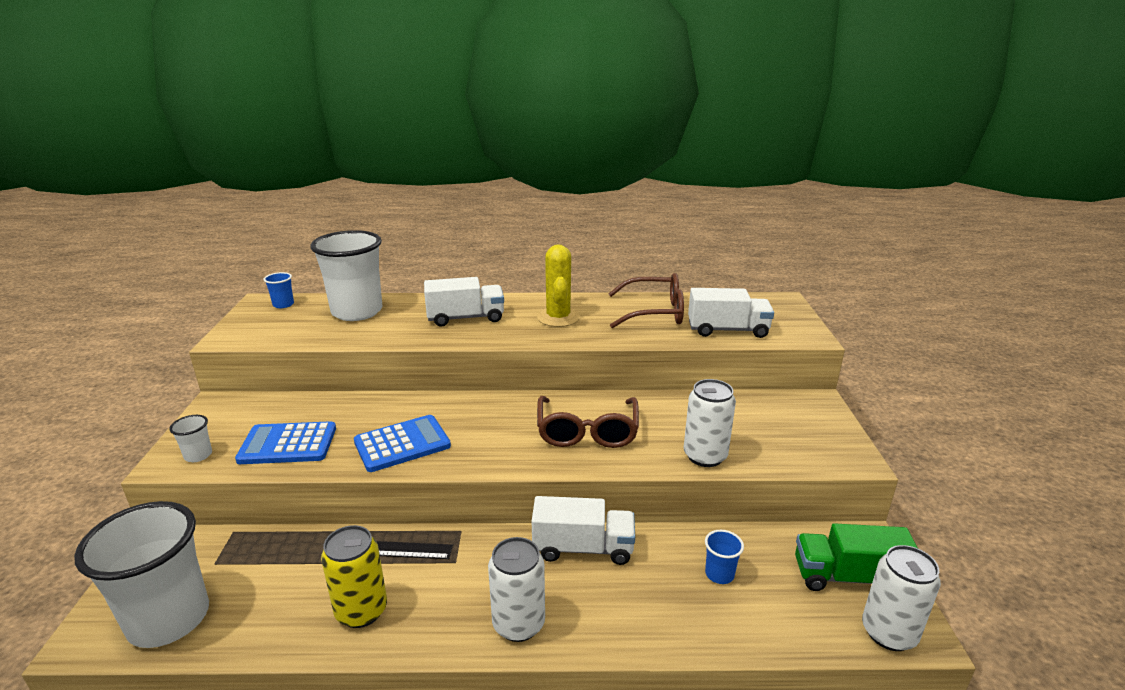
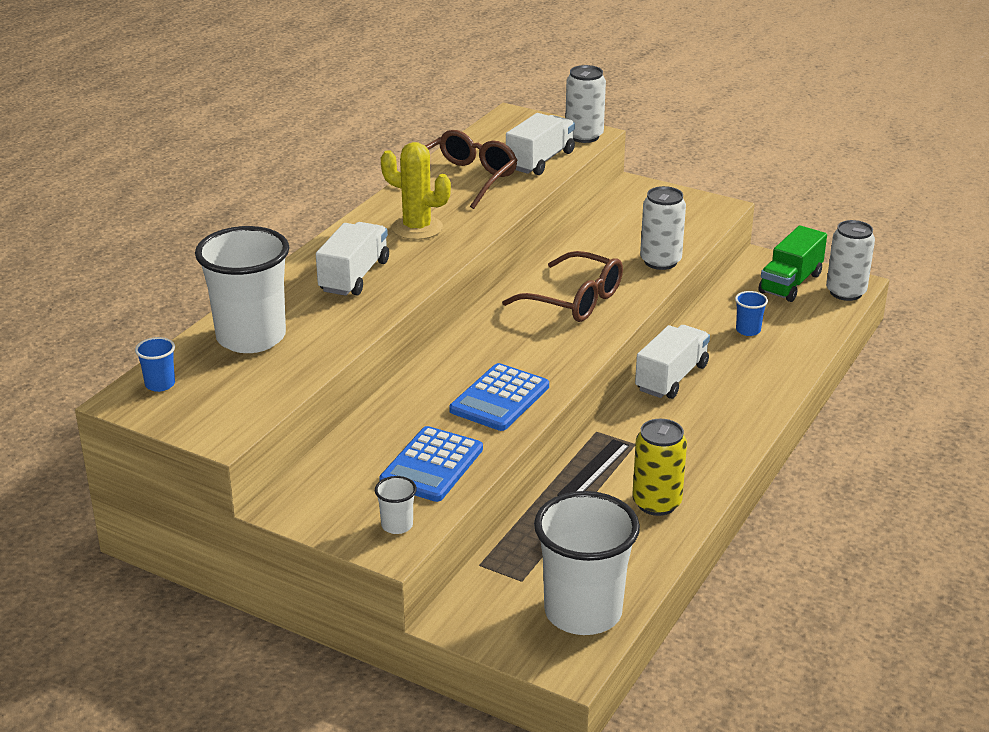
camera: 60 degrees left, 5 degrees up
blue calculator [354,415,451,472] -> blue calculator turned 150 degrees counterclockwise [449,363,549,431]
white can [488,537,545,642] -> white can moved to [565,65,606,143]

